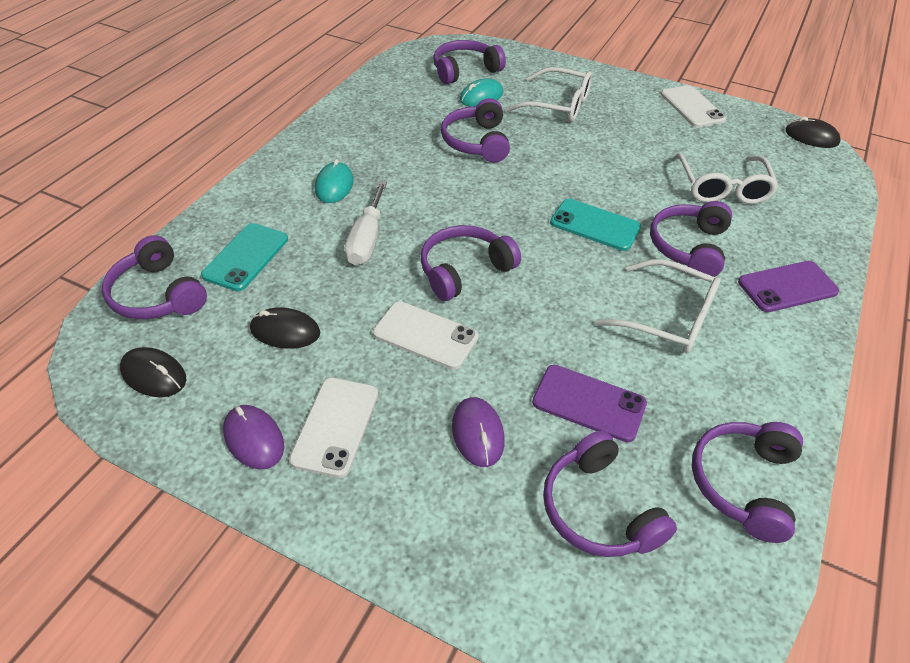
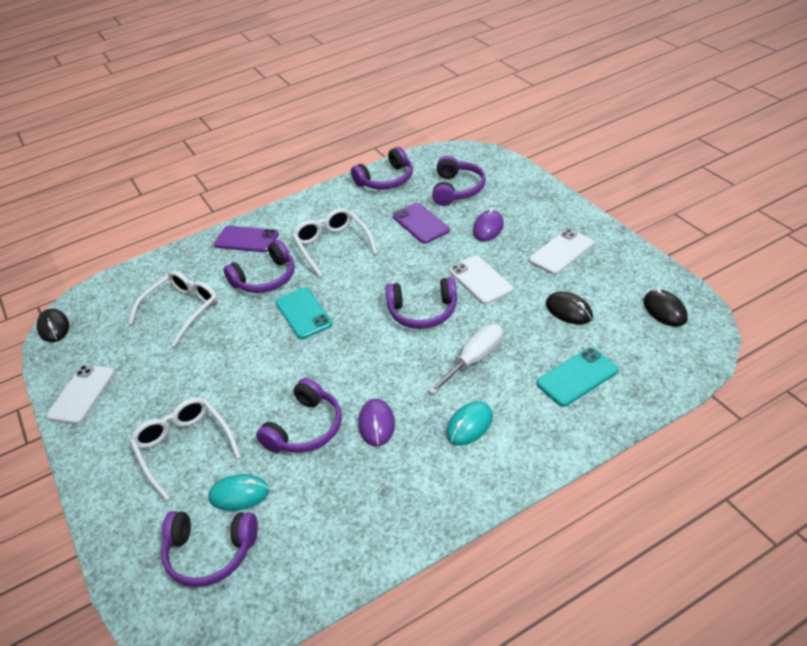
camera: 140 degrees left, 5 degrees down
purple headphones [102,235,207,319] -> none
purple mouse [223,405,284,469] -> purple mouse moved to [358,399,395,446]

